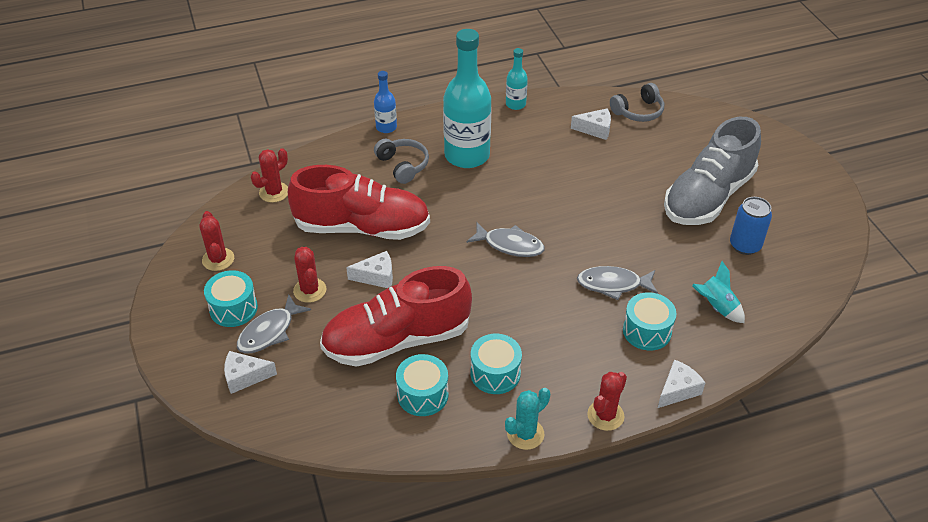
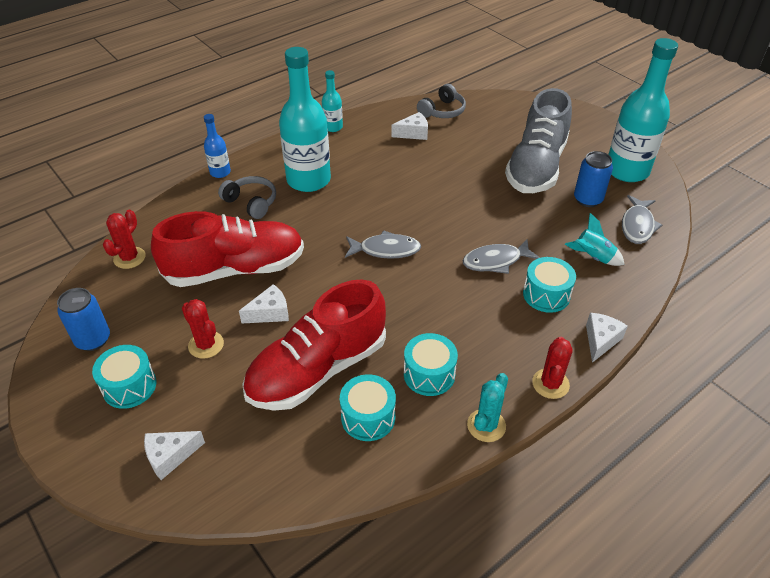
camera: 20 degrees left, 0 degrees up
red cactus [199,211,234,271] -> blue can [57,288,110,351]
grey fish [237,294,311,354] -> grey fish moved to [622,195,662,244]
none -> turquoise bottle [608,38,678,182]

